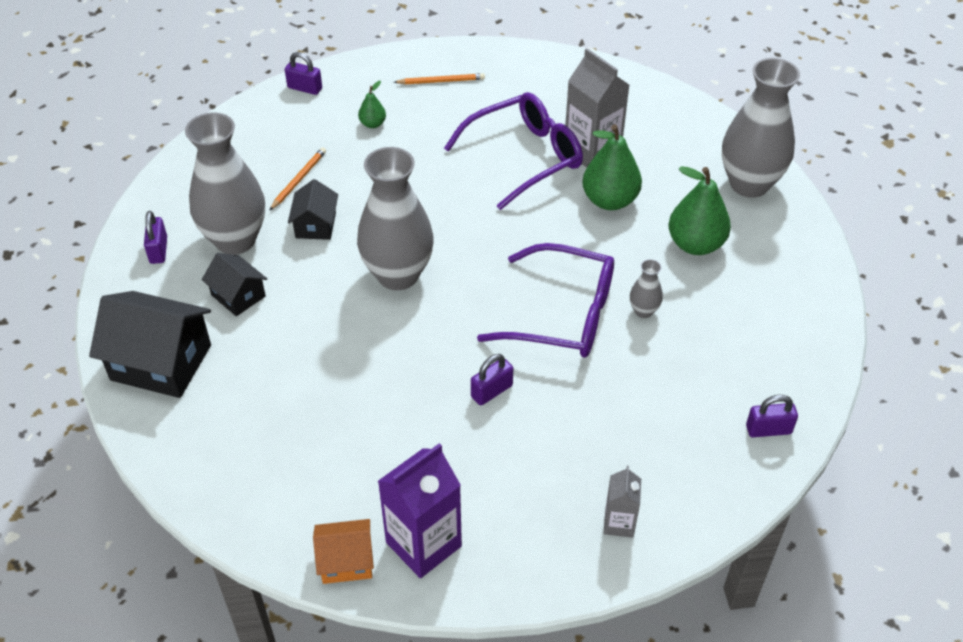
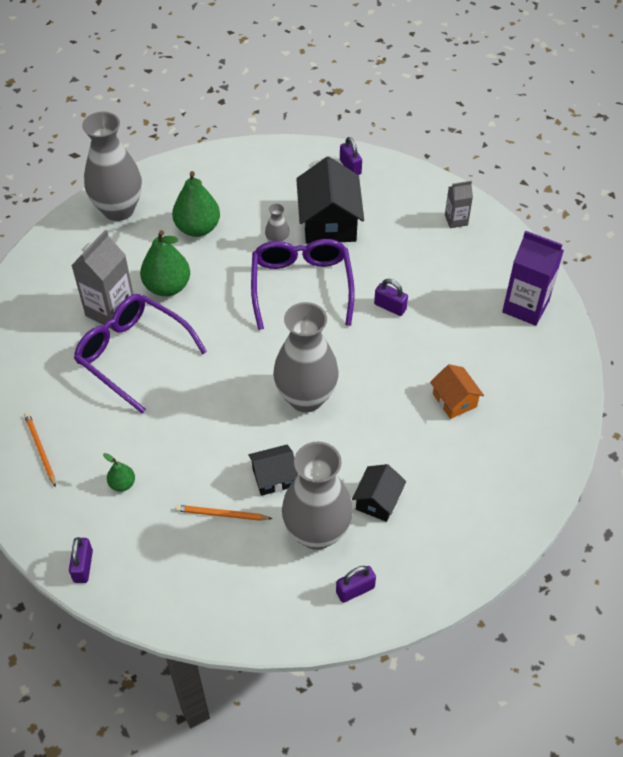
camera: 110 degrees left, 5 degrees up
black house [89,291,211,398] -> black house moved to [296,156,364,244]
orange house [313,519,374,584] -> orange house moved to [430,364,484,419]

